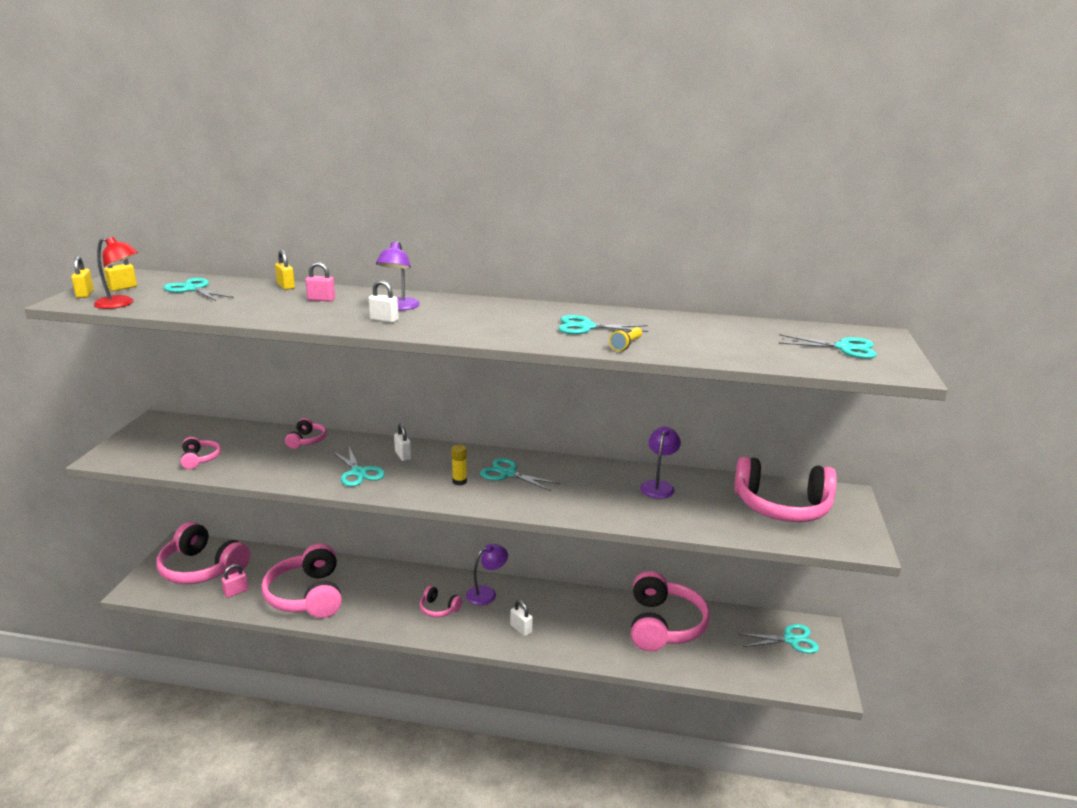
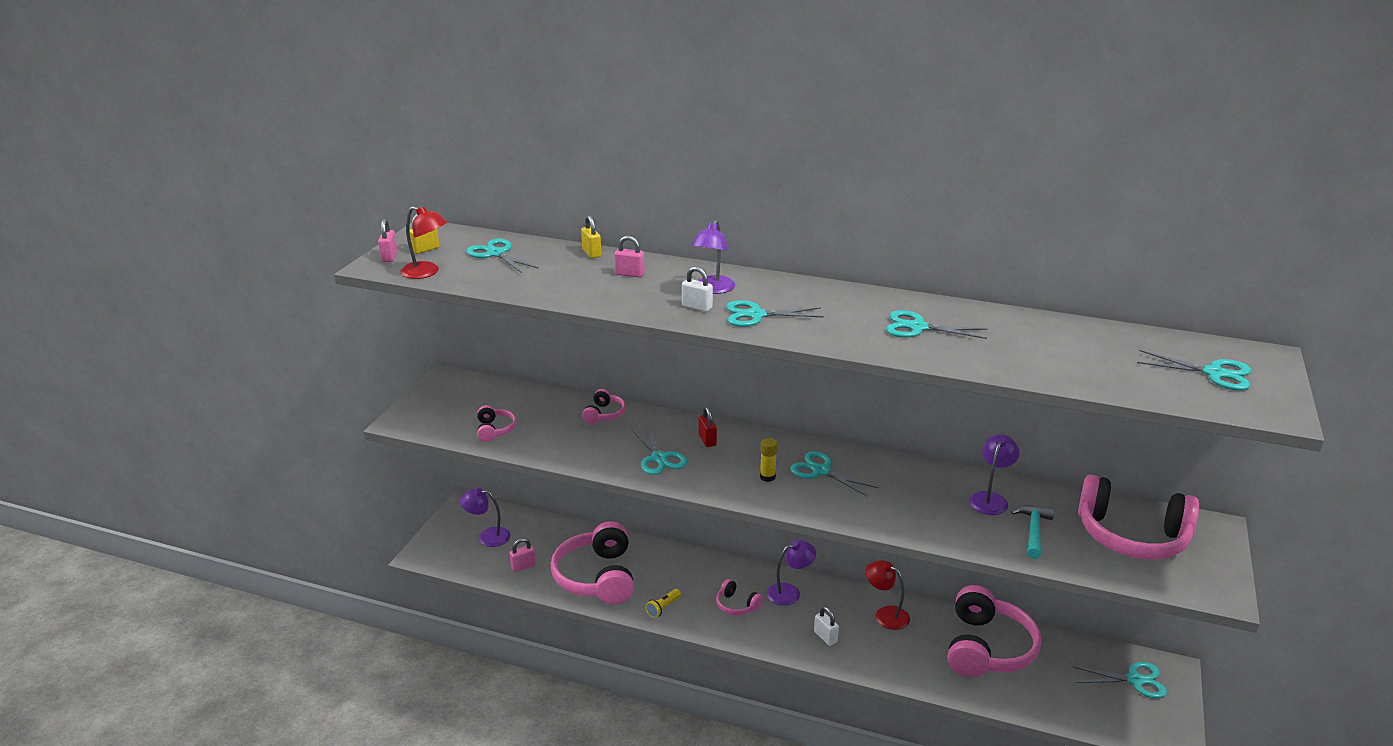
camera: 10 degrees right, 5 degrees up
yellow padlock [71,256,94,298] -> pink padlock [378,219,397,262]
pink headphones [156,522,250,584] -> purple lamp [460,488,510,547]
white padlock [394,423,412,461] -> red padlock [699,406,717,447]
yellow flashlight [609,327,642,351] -> yellow flashlight moved to [645,589,681,618]
none -> turquoise scissors [726,300,824,327]
none -> red lamp [865,560,910,630]
none -> turquoise hammer [1011,505,1054,559]

